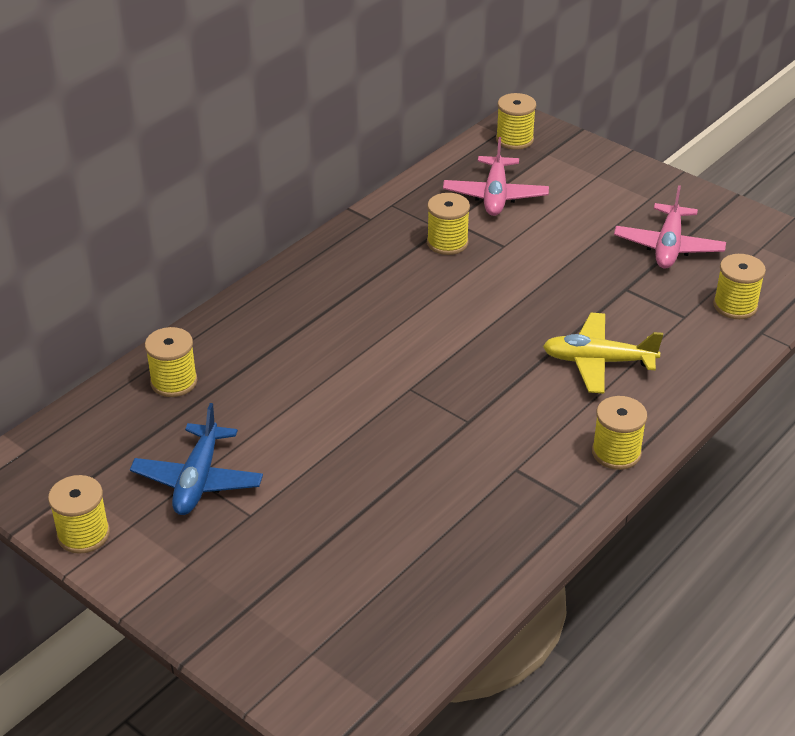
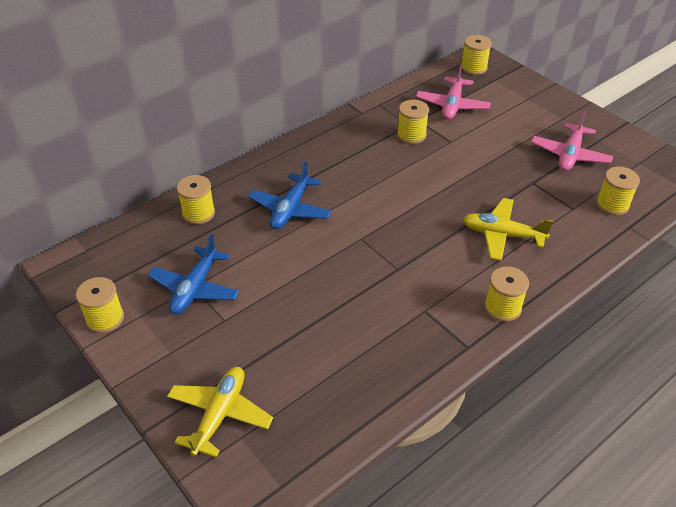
camera: 10 degrees right, 5 degrees up
none -> yellow plane [167,367,273,457]
none -> blue plane [248,161,332,229]

